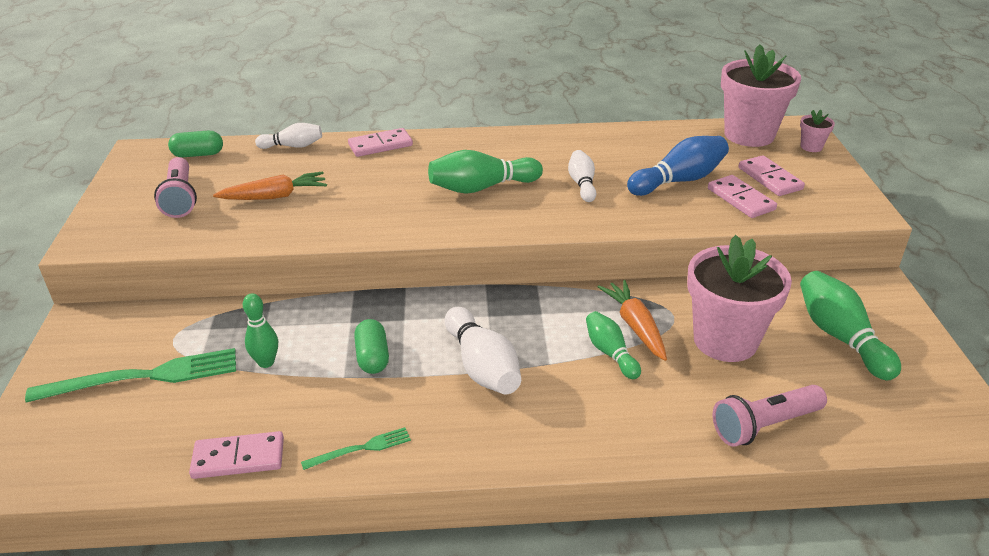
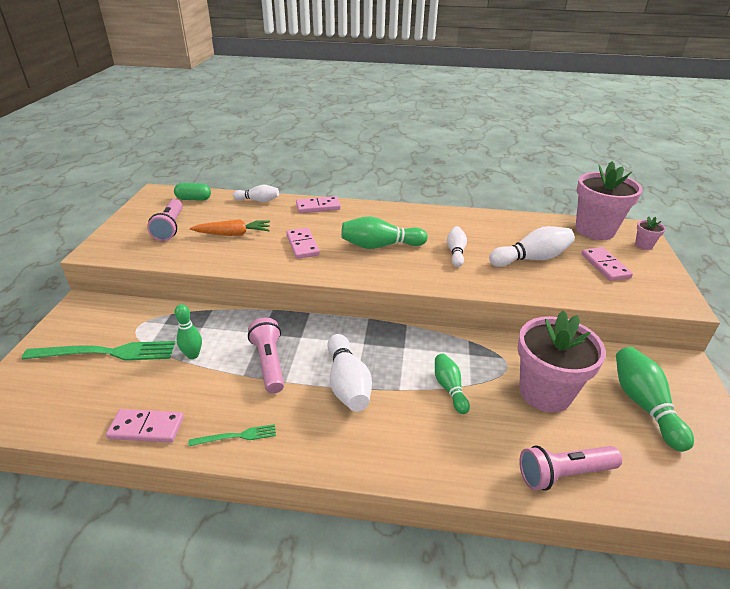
camera: 10 degrees right, 0 degrees up
green capsule [354,319,389,374] -> pink flashlight [248,317,284,393]
orange carrot [598,280,667,361] -> none
blue bowling pin [627,136,729,196] -> white bowling pin [489,226,575,267]
pink domino [708,175,777,218] -> pink domino moved to [286,228,320,259]

